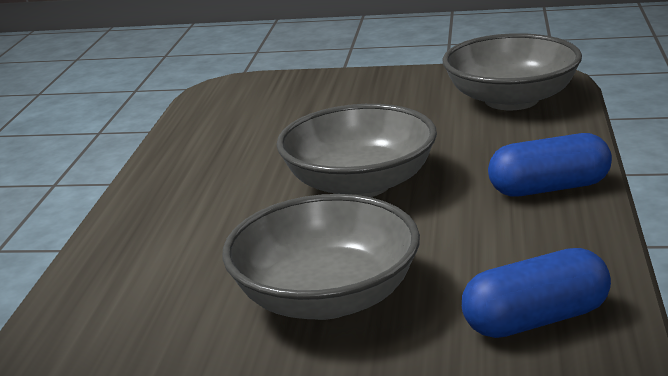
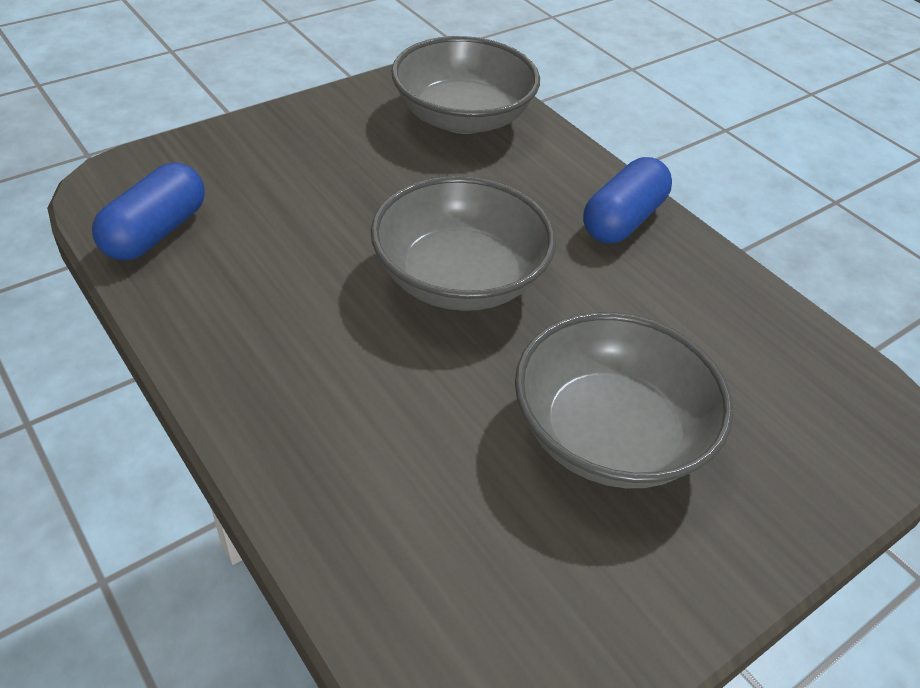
camera: 50 degrees left, 20 degrees up
blue capsule [462,248,611,338] -> blue capsule moved to [92,163,205,261]

